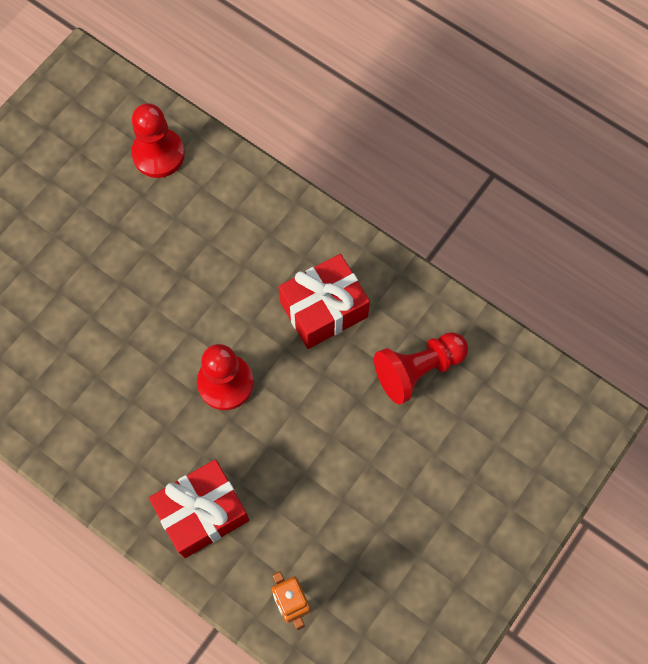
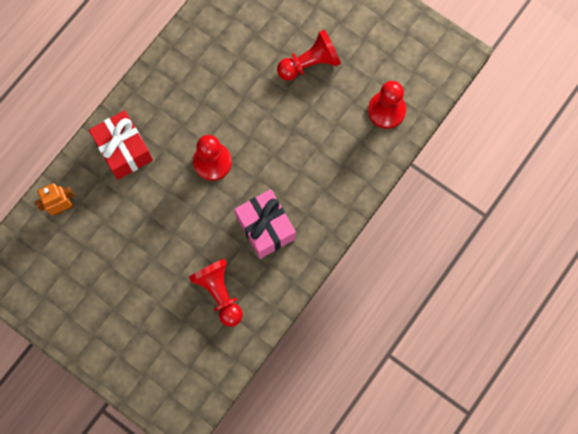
camera: 90 degrees right, 5 degrees up
red gift [279,254,370,349] -> pink gift [234,189,296,259]
none -> red pawn [277,30,341,81]

